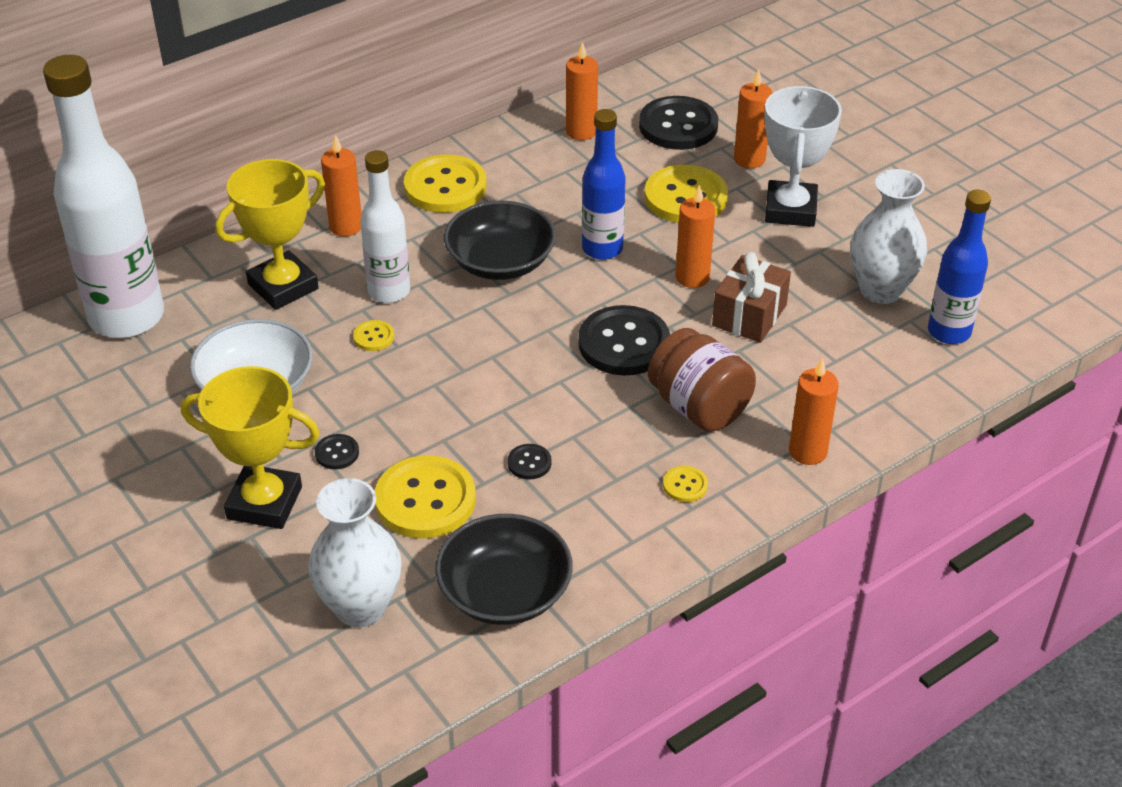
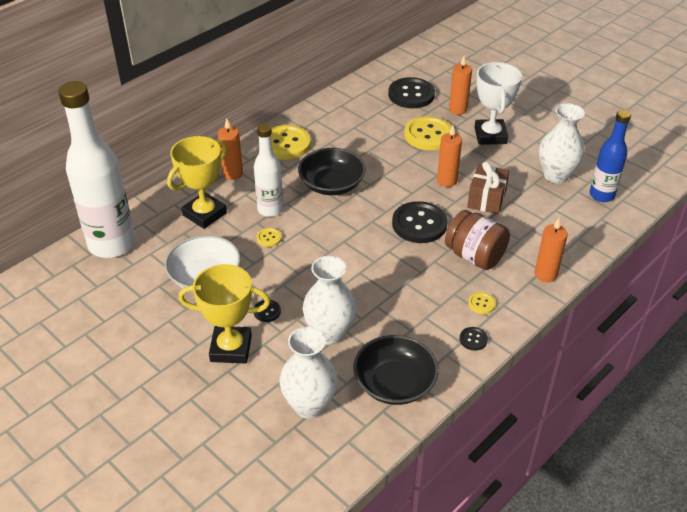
camera: 10 degrees left, 0 degrees up
yellow button [375,455,476,539] -> white vase [303,256,356,345]
black button [507,444,552,480] -> black button moved to [460,327,488,351]
orange candle [566,42,598,140] -> none
blue bottle [582,109,626,260] -> none

